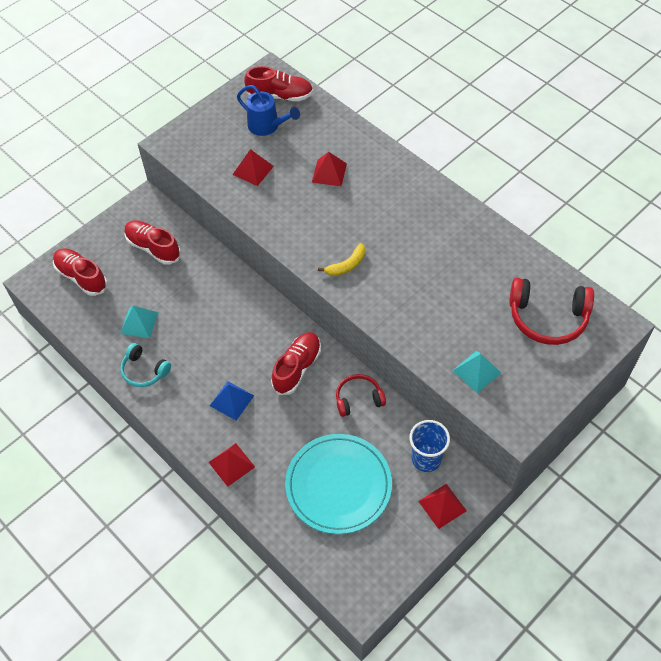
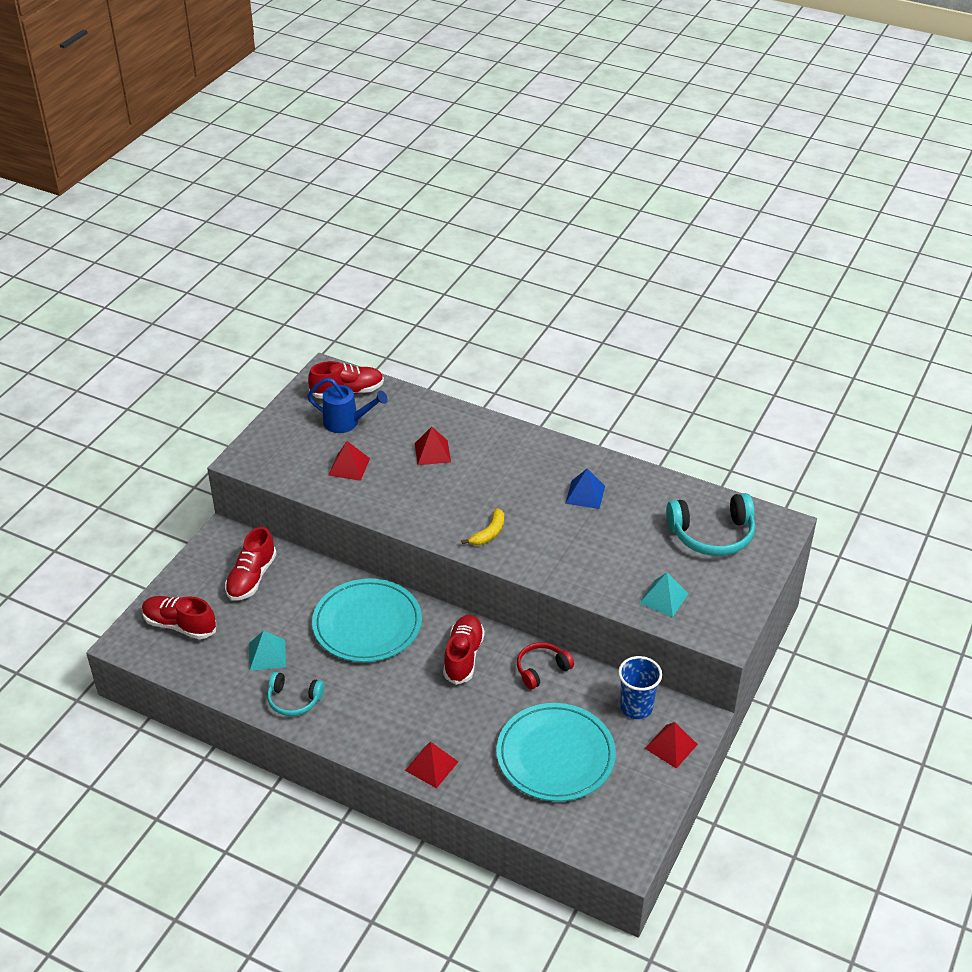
camera: 20 degrees left, 15 degrees down
red shoe [124,220,181,265] -> red shoe turned 90 degrees counterclockwise [225,527,277,600]
blue pyramid [210,381,254,420] -> blue pyramid moved to [565,469,605,509]
red headphones [509,278,594,345] -> turquoise headphones [666,493,755,556]
none -> turquoise plate [312,579,422,662]

